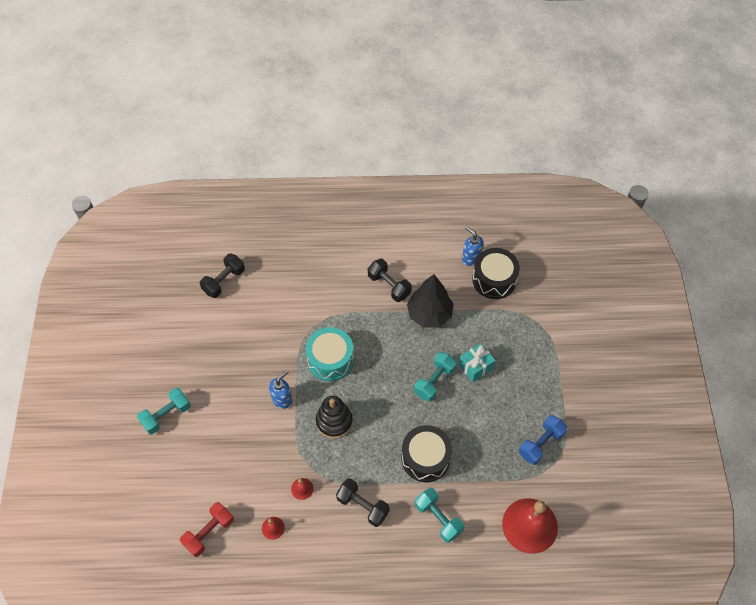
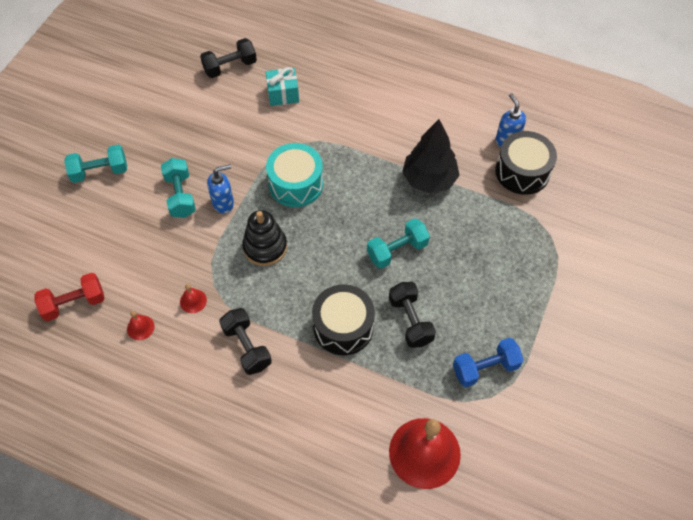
camera: 25 degrees right, 0 degrees up
black dumbbell [368,259,412,302] -> black dumbbell moved to [389,282,436,348]
turquoise dumbbell [415,488,464,543] -> turquoise dumbbell moved to [161,158,196,218]
turquoise gift [458,343,496,382] -> turquoise gift moved to [266,67,299,106]

